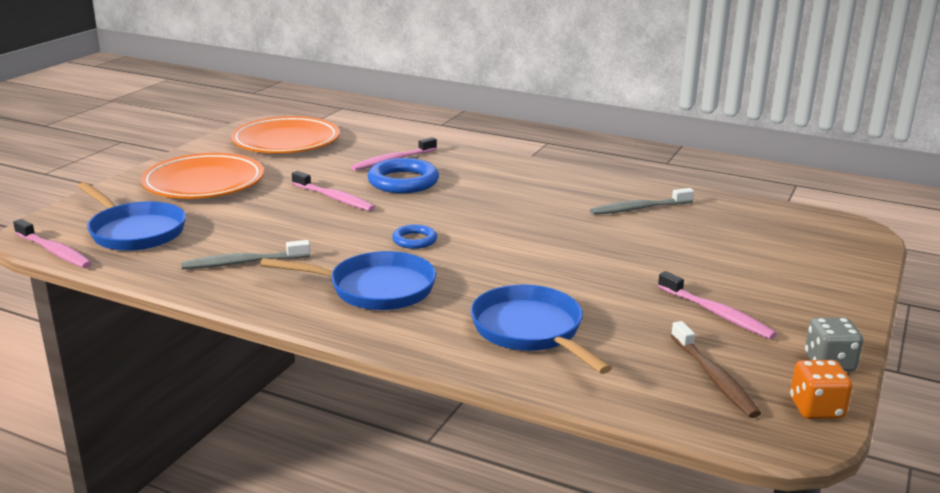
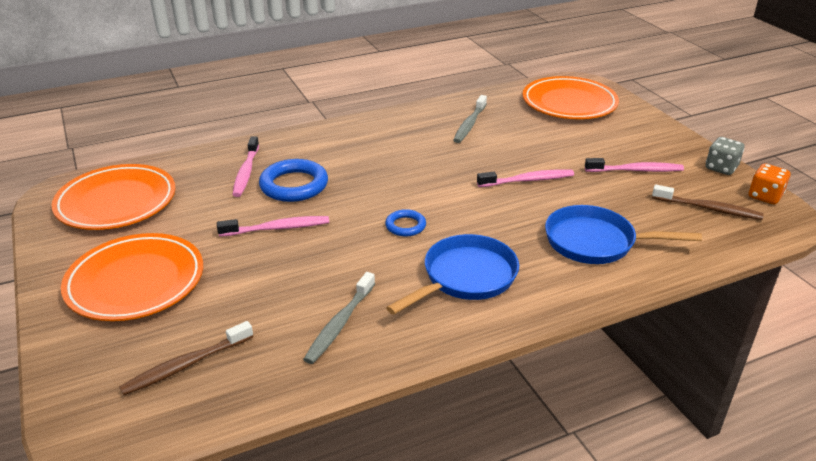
camera: 50 degrees left, 10 degrees up
pink toothbrush [13,219,92,268] -> pink toothbrush moved to [477,170,574,187]
blue pan [78,182,186,251] -> brown toothbrush [119,321,253,396]
none -> orange plate [523,76,619,119]

